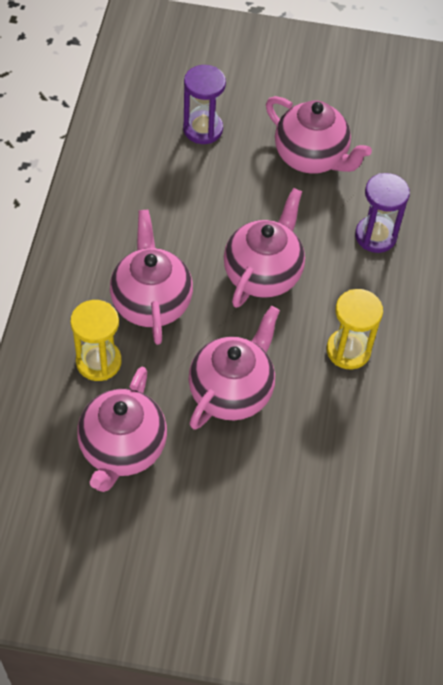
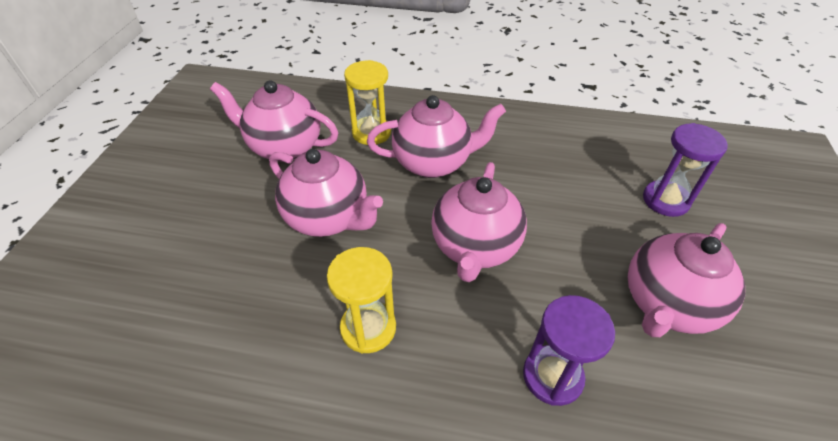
camera: 95 degrees right, 10 degrees down
pink teapot [224,188,305,308] -> pink teapot turned 75 degrees clockwise [431,162,527,282]

